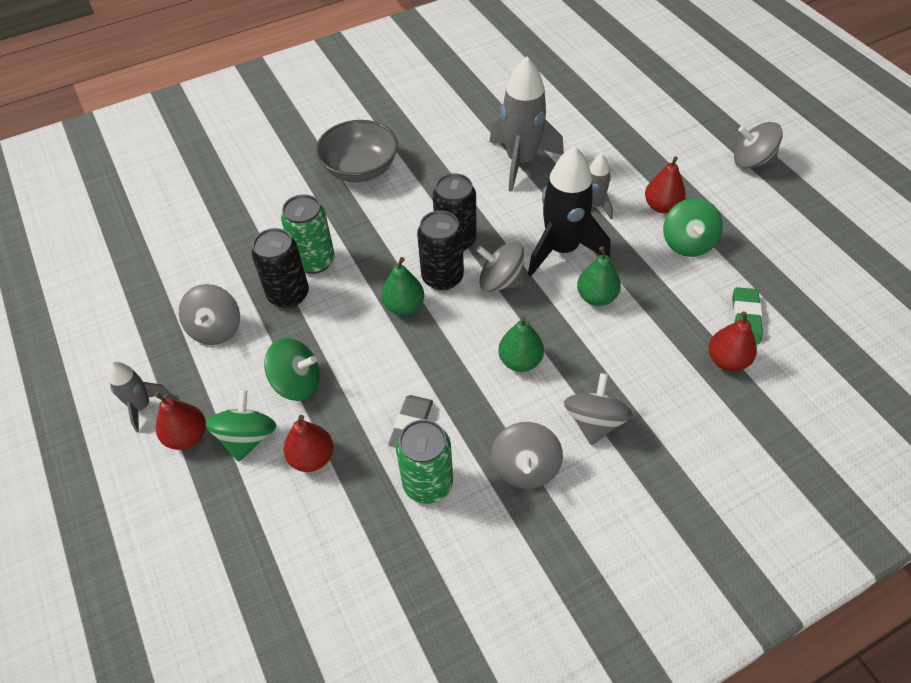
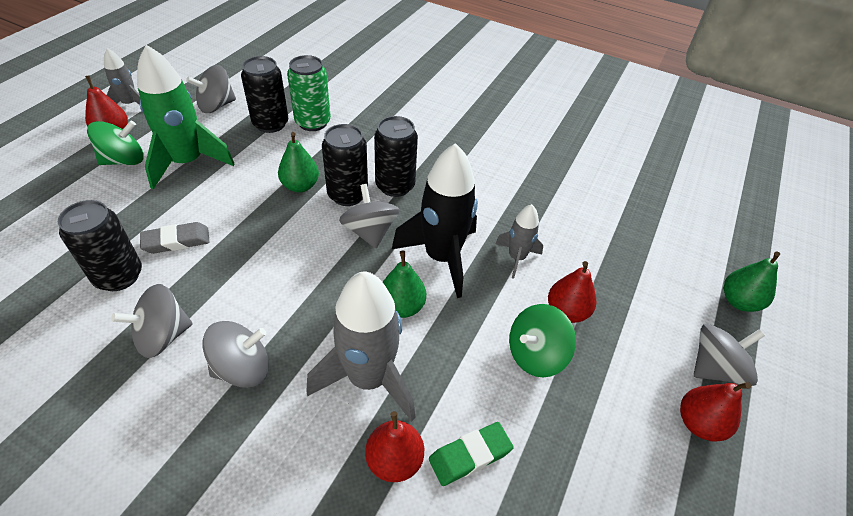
camera: 50 degrees right, 5 degrees down
green spinning top [264,338,320,401] -> green rocket [137,45,235,190]
red pear [284,415,333,472] -> red pear moved to [680,382,751,442]
grey bowl [316,120,398,182] -> none
green can [396,419,453,504] -> black can [58,200,142,291]
grey rocket [489,57,564,192] -> grey rocket moved to [306,271,416,422]
green pear [498,316,544,372] -> green pear moved to [724,251,780,312]
grey spinning top [734,122,783,168] -> grey spinning top turned 90 degrees clockwise [694,324,765,386]

